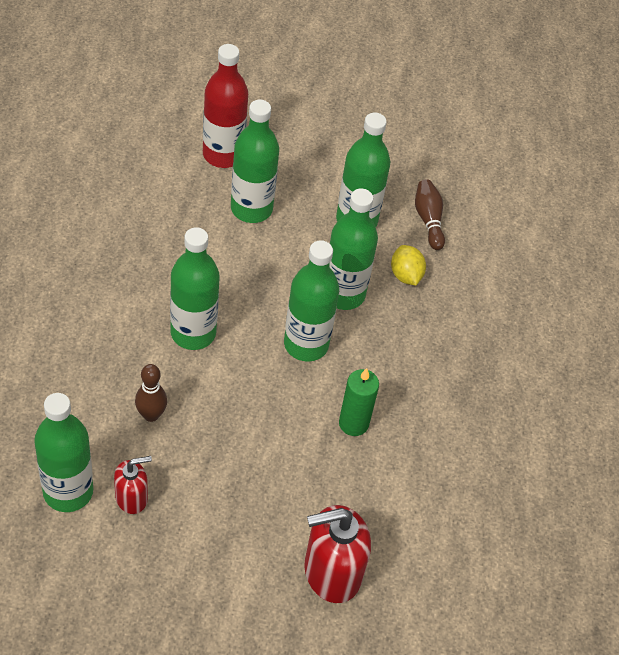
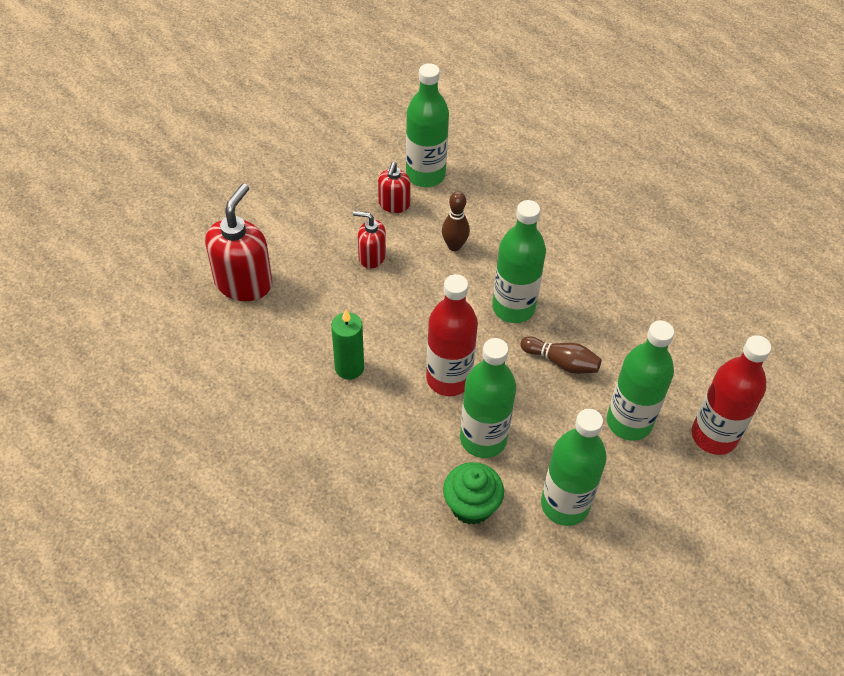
camera: 130 degrees right, 0 degrees up
green bottle [284,240,339,362] -> red bottle [426,274,478,396]
yellow lemon [391,245,426,285] -> green cupcake [443,462,504,525]
brown bowling pin [415,179,445,250] -> brown bowling pin moved to [520,336,602,374]
none -> red soap dispenser [353,211,386,269]

